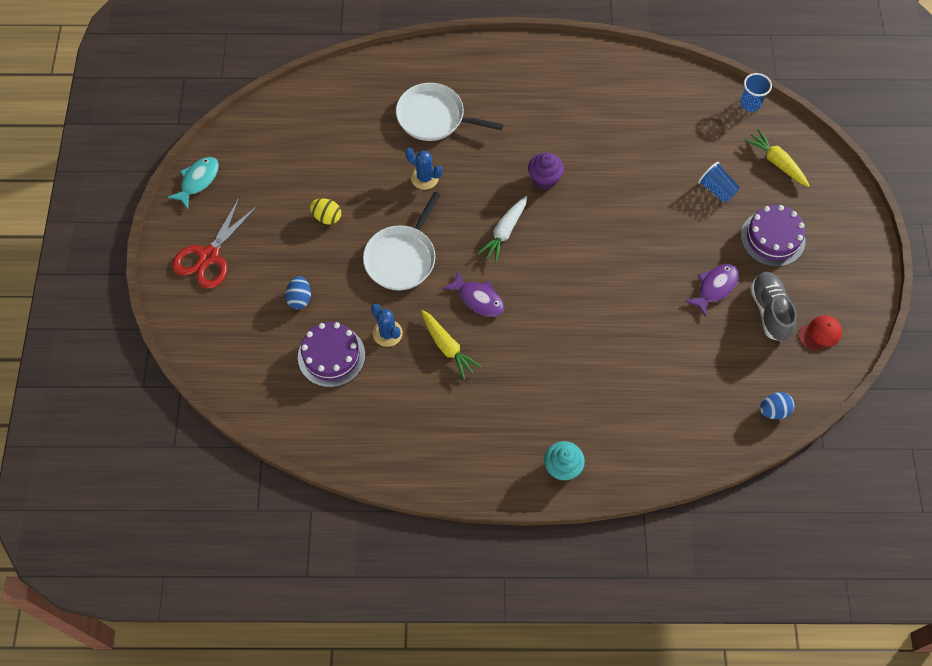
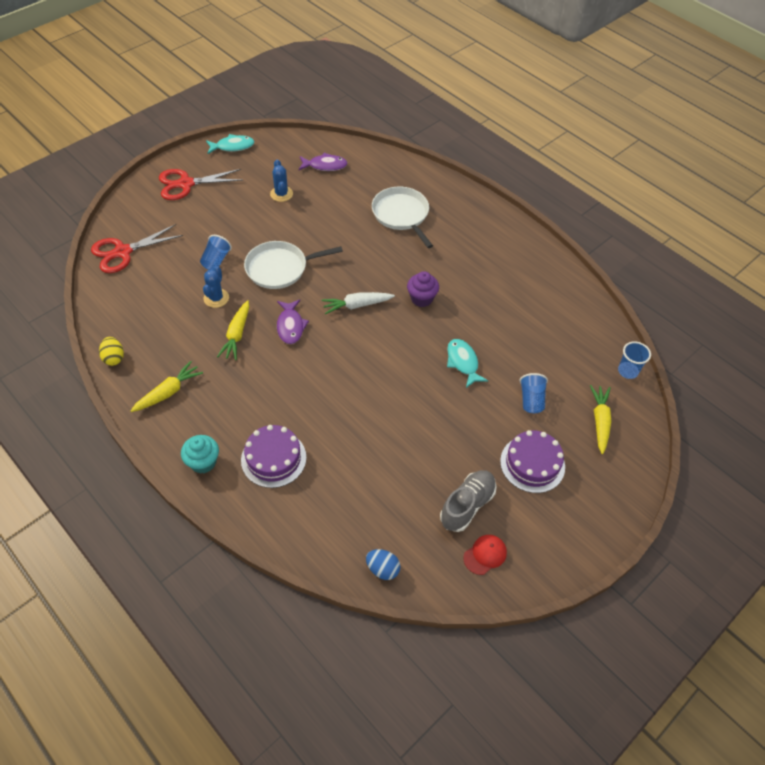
camera: 45 degrees right, 10 degrees down
blue egg [285,276,311,309] -> none
purple cake [298,322,365,387] -> purple cake moved to [241,425,306,488]
yellow egg [310,198,341,225] -> yellow egg moved to [99,337,124,366]
blue cactus [405,148,443,190] -> blue cactus moved to [270,160,293,202]
purple fish [685,264,739,317] -> purple fish moved to [299,153,348,171]
red cap [799,315,842,351] -> red cap turned 60 degrees counterclockwise [463,535,507,575]
none -> red scissors [91,224,183,273]
none -> yellow carrot [130,361,203,412]
none -> blue cup [200,235,232,270]
none -> turquoise fish [447,339,488,388]

